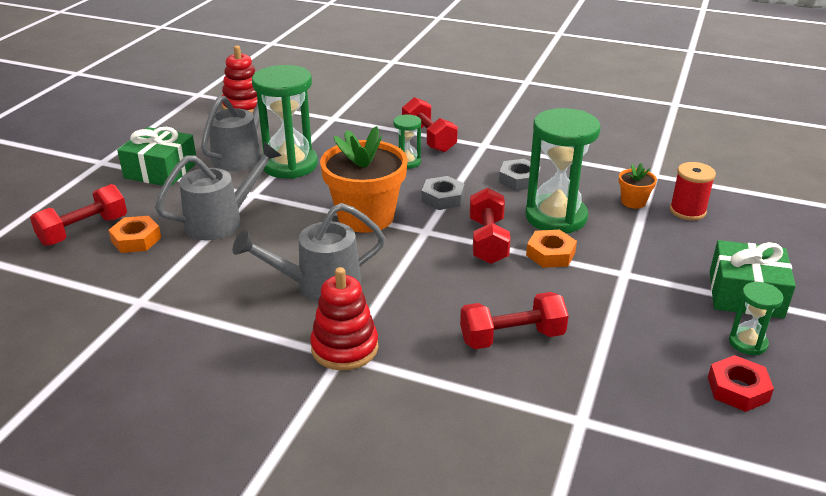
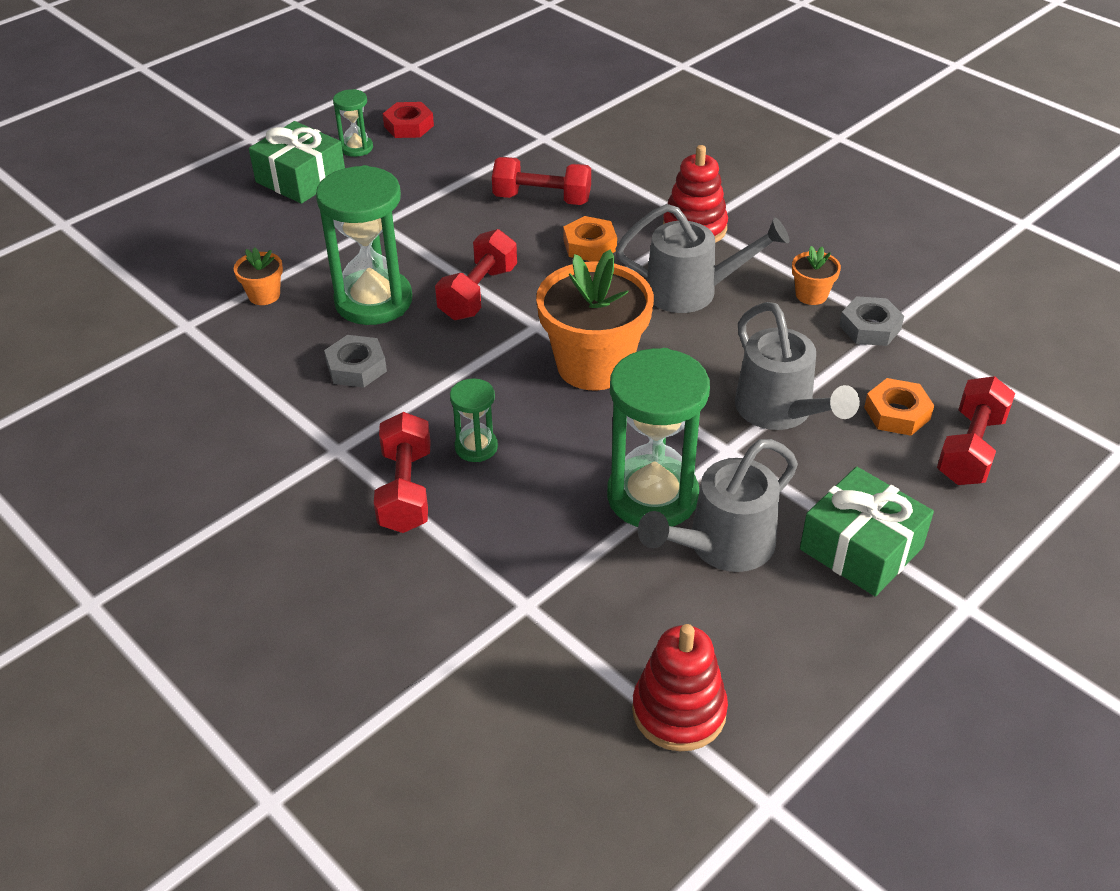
camera: 155 degrees left, 10 degrees up
red dumbbell [30,184,127,246] -> red dumbbell turned 45 degrees counterclockwise [937,376,1015,485]
grey watering can [155,142,282,240] -> grey watering can turned 105 degrees counterclockwise [735,302,860,430]
grey nut [422,176,465,210] -> grey nut moved to [839,296,904,346]
orange nut [526,230,577,268] -> orange nut moved to [563,216,617,262]
red spool [670,162,716,220] -> none
none -> orange flower pot [792,246,841,305]

